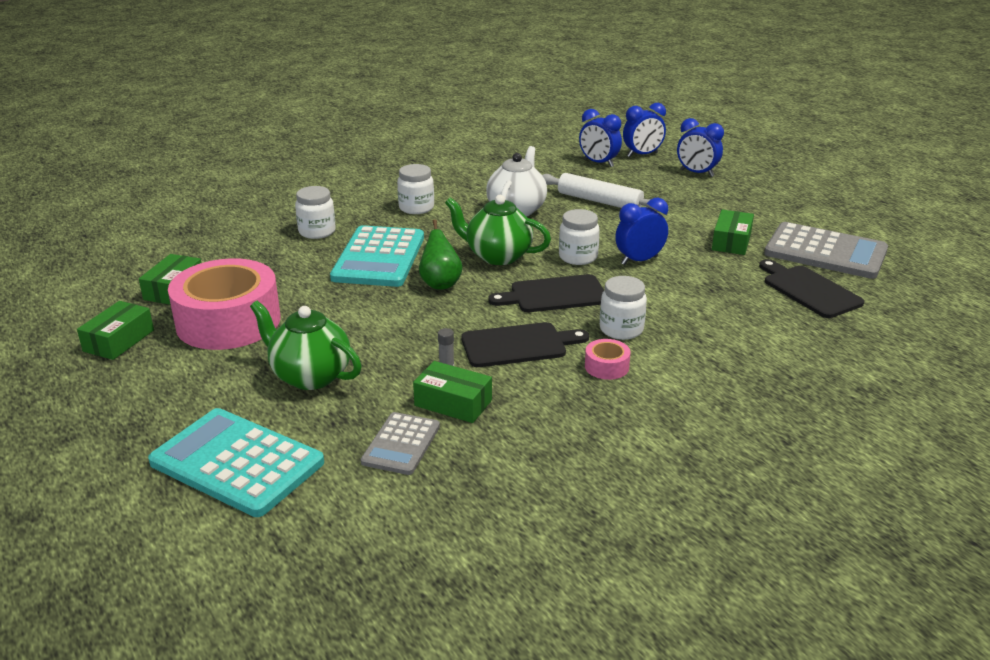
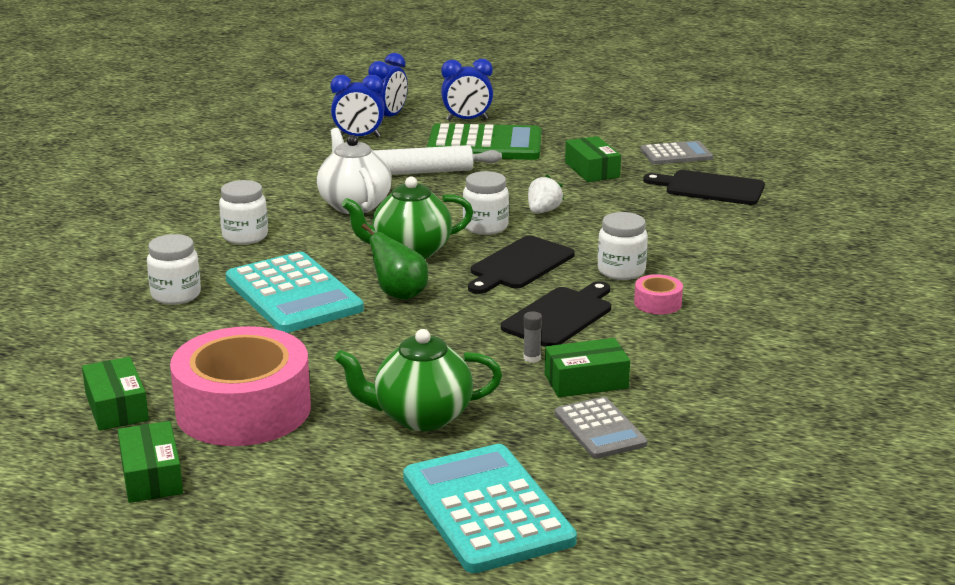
camera: 40 degrees left, 5 degrees down
turquoise calculator [148,408,324,517] -> turquoise calculator turned 75 degrees clockwise [403,444,577,573]
blue clock [615,198,668,265] -> white strawberry [528,175,564,213]
grey calculator [764,222,888,279] -> grey calculator [641,141,713,165], size x0.56
none -> green calculator [427,123,541,160]

